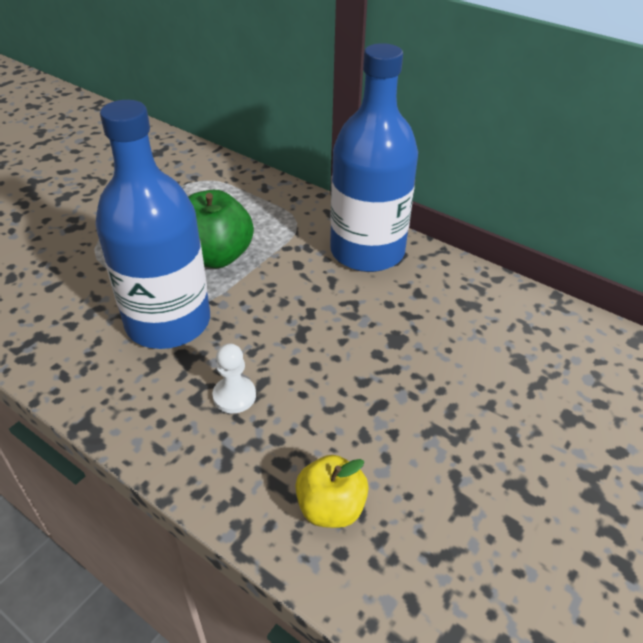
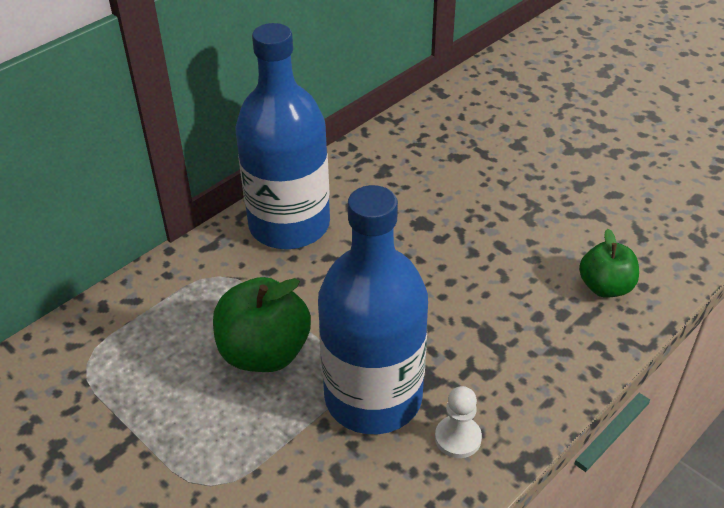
camera: 80 degrees left, 0 degrees up
white pawn [212,343,256,413] -> white pawn moved to [435,386,482,458]
yellow apple [295,455,369,528] -> green apple [579,229,639,298]

